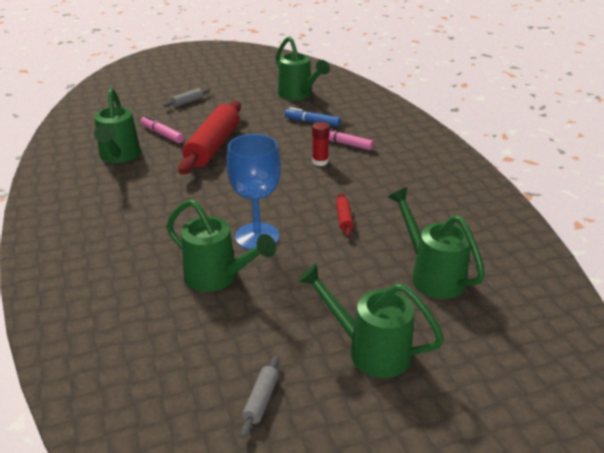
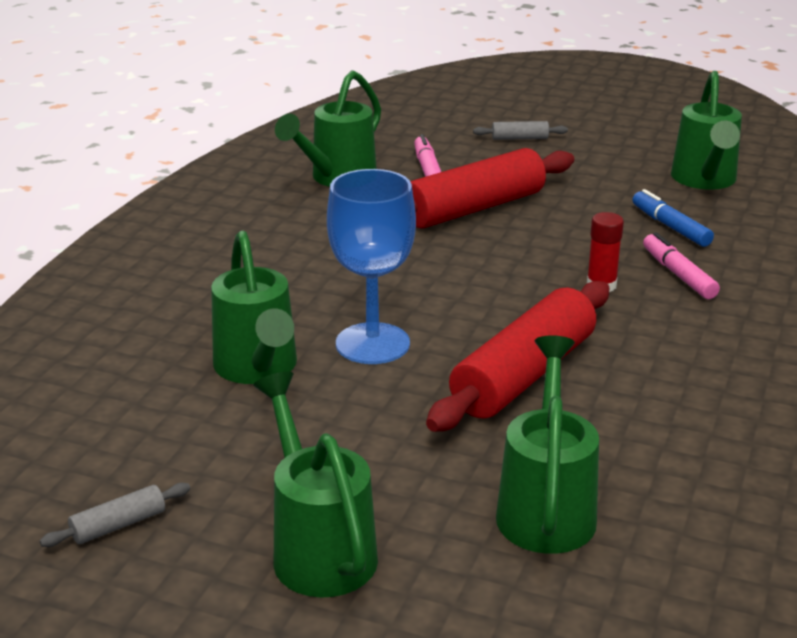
camera: 40 degrees right, 5 degrees down
red rolling pin [336,193,354,237] -> red rolling pin [426,281,609,432], size x2.39

